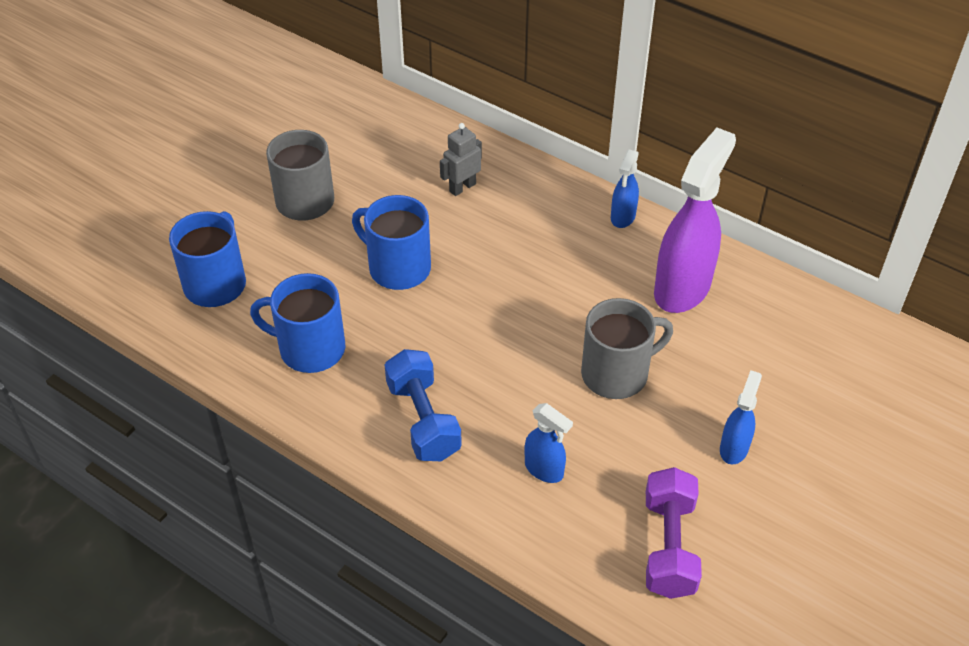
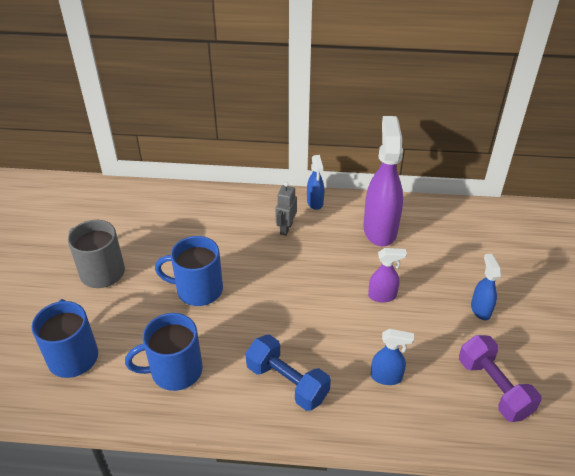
camera: 30 degrees left, 5 degrees down
grey robot [440,123,482,196] -> grey robot moved to [275,182,297,236]
grey mug [581,298,673,399] -> purple spray bottle [368,248,407,303]

